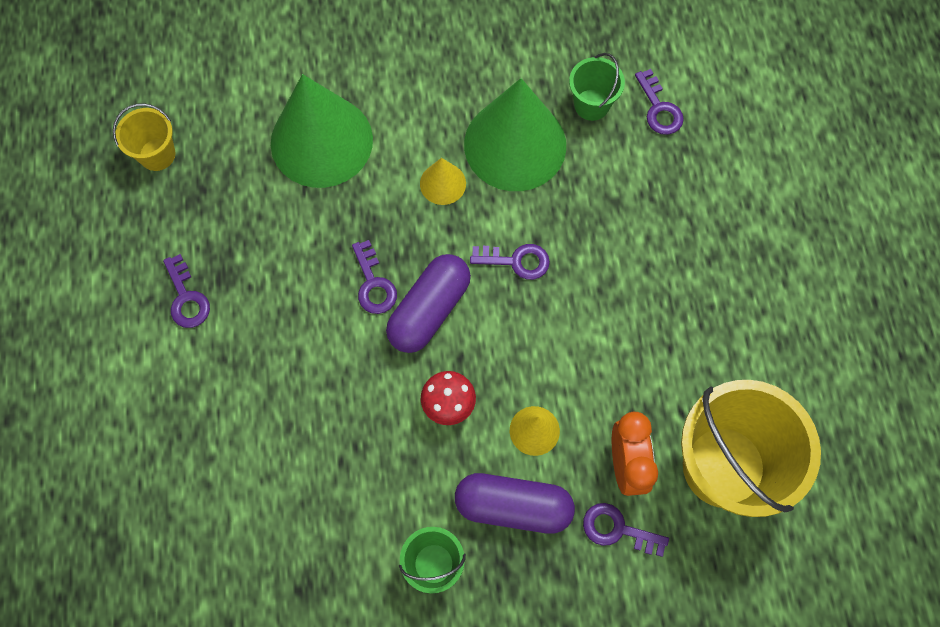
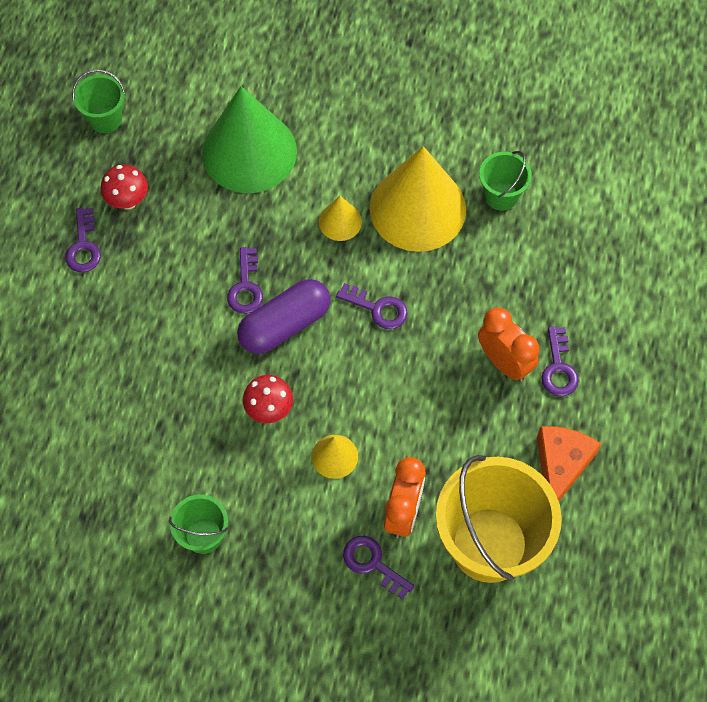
camera: 20 degrees right, 5 degrees down
yellow bucket [113,103,175,171] -> green bucket [72,69,125,133]
purple capsule [455,473,575,534] -> none
green cone [464,78,566,191] -> yellow cone [370,146,466,252]
purple key [635,69,684,135] -> purple key moved to [542,326,579,396]
none -> red mushroom [101,165,148,209]
none -> orange clock [478,307,539,381]
none -> orange cheese [537,426,601,501]

